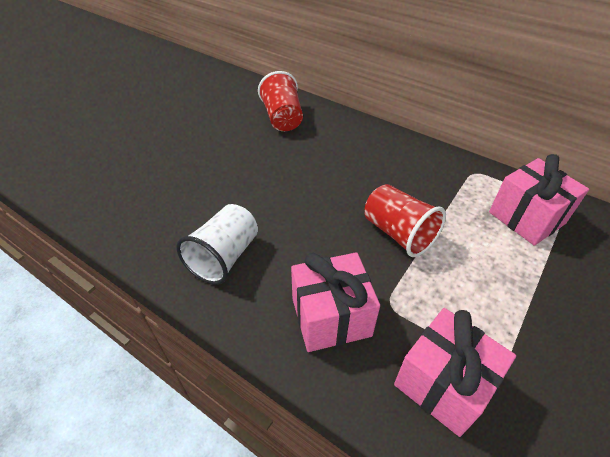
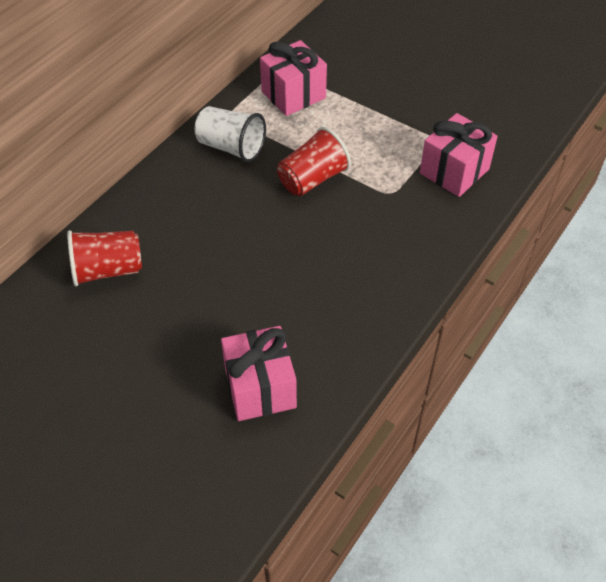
camera: 90 degrees left, 5 degrees up
white cup [176,204,258,285] -> white cup moved to [195,106,266,163]
pink gift [291,252,380,352] -> pink gift moved to [221,326,297,421]

